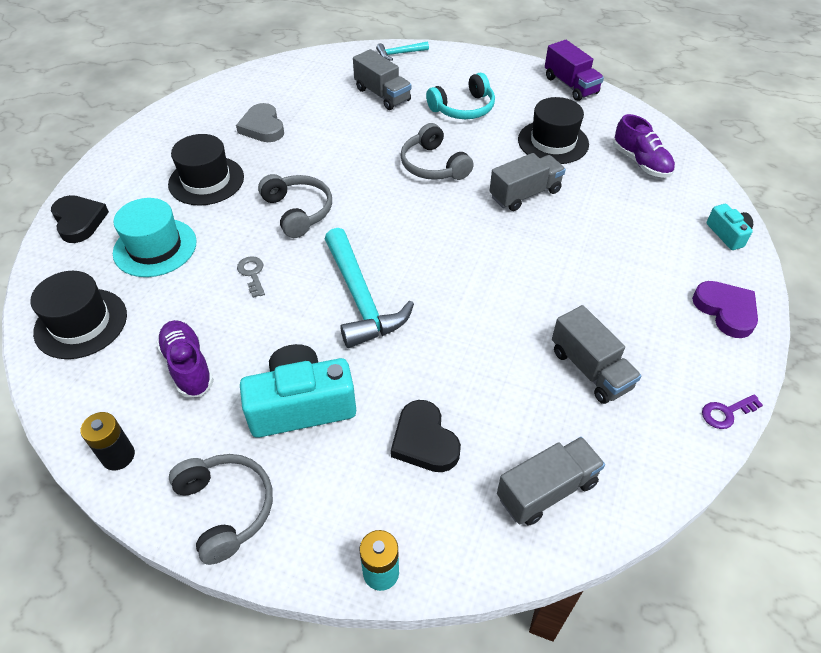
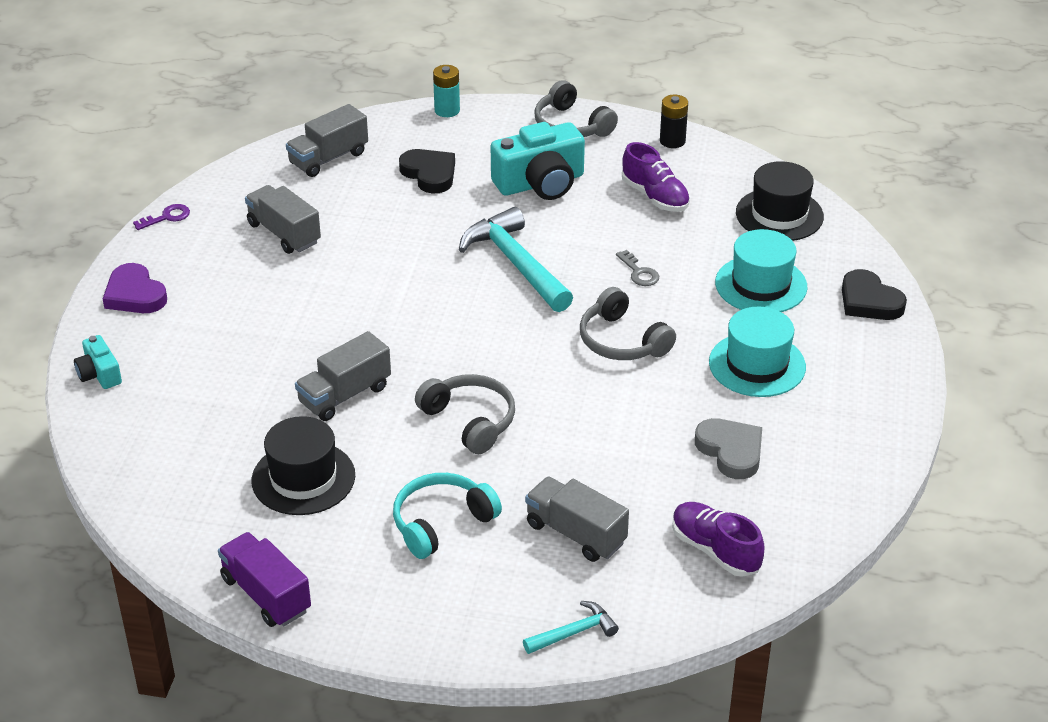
camera: 170 degrees right, 10 degrees down
black hat [168,134,244,206] -> turquoise hat [709,307,806,397]
purple shoe [613,114,675,178] -> purple shoe moved to [672,502,765,577]

